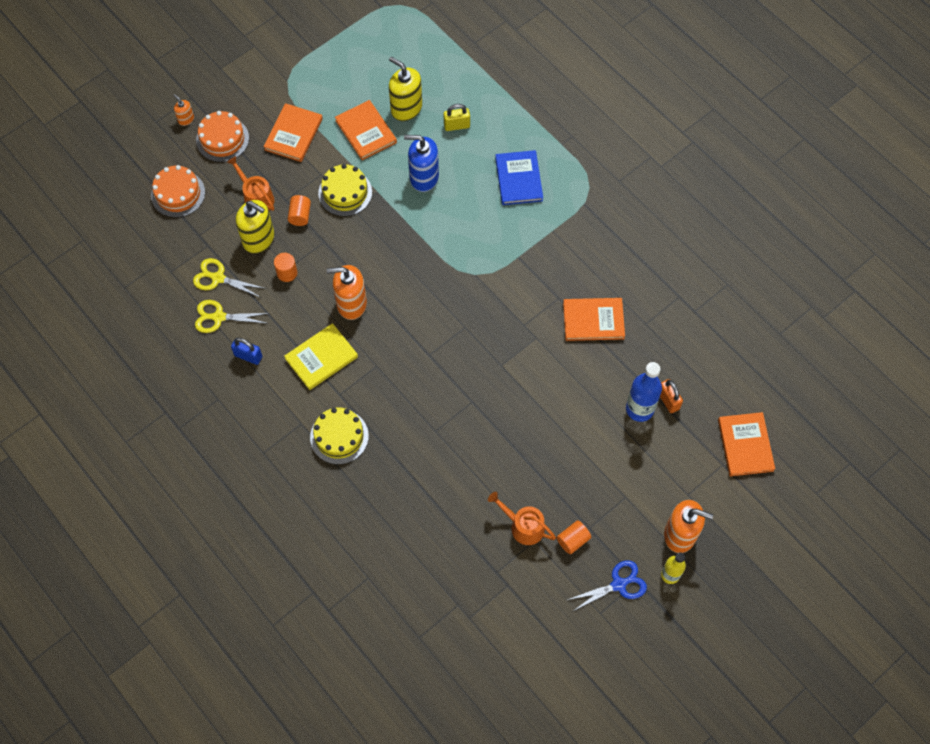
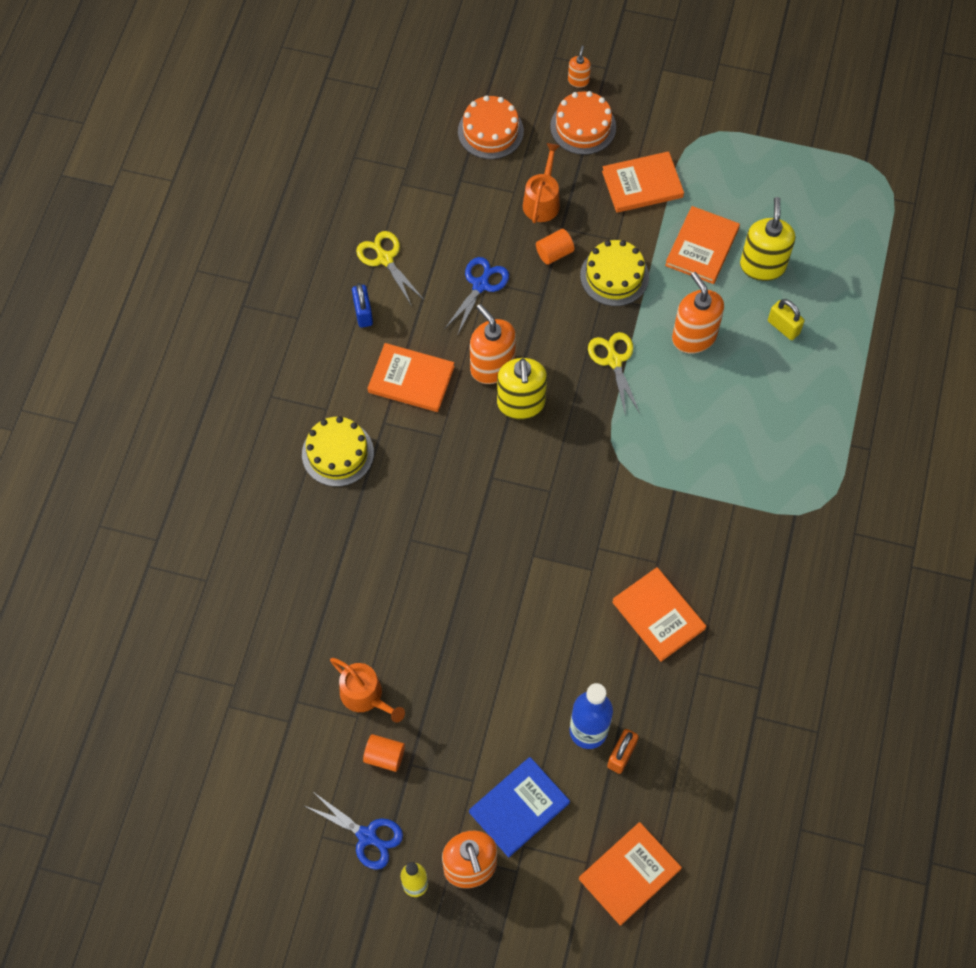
camera: 55 degrees right, 0 degrees up
yellow scissors [193,258,266,298] -> yellow scissors moved to [588,332,640,416]
yellow soap dispenser [236,200,274,254] -> yellow soap dispenser moved to [497,358,547,419]
orange cylinder [274,253,297,282] -> blue scissors [444,257,509,336]
yellow book [284,323,358,390] -> orange book [368,343,455,412]
blue soap dispenser [404,135,439,192] -> orange soap dispenser [672,272,724,353]
orange watering can [488,492,556,545] -> orange watering can turned 135 degrees clockwise [330,658,405,723]
blue book [495,150,543,205] -> blue book moved to [469,757,570,857]

